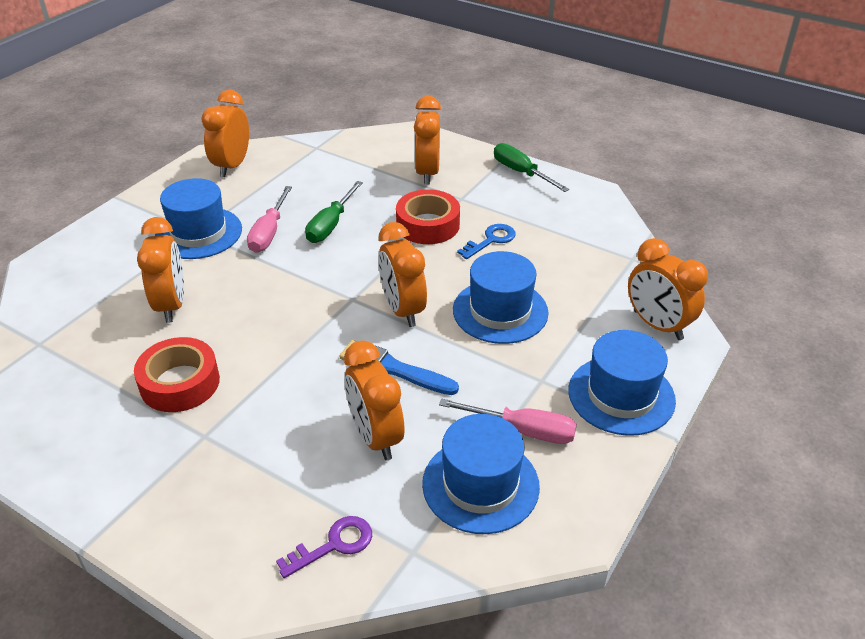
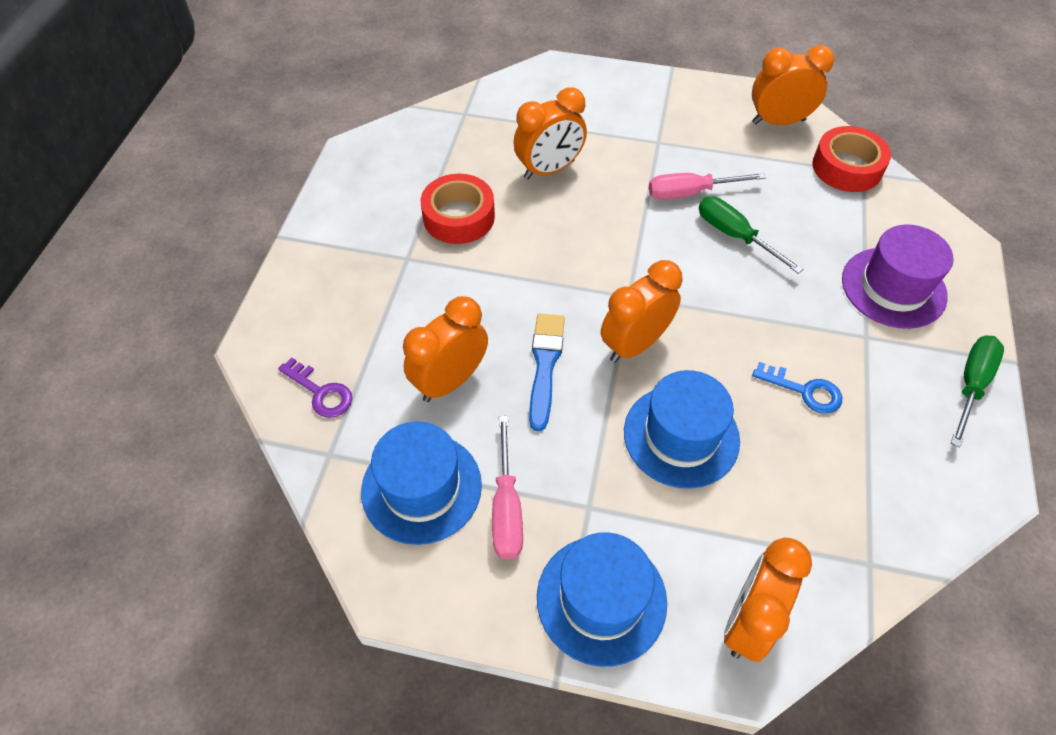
camera: 70 degrees right, 15 degrees up
blue hat [155,178,242,259] -> none
green screwdriver [305,181,363,243] -> green screwdriver turned 45 degrees clockwise [699,196,803,274]
red tape [396,189,460,244] -> red tape moved to [812,126,891,192]
orange clock [414,96,441,185] -> purple hat [842,224,953,329]

